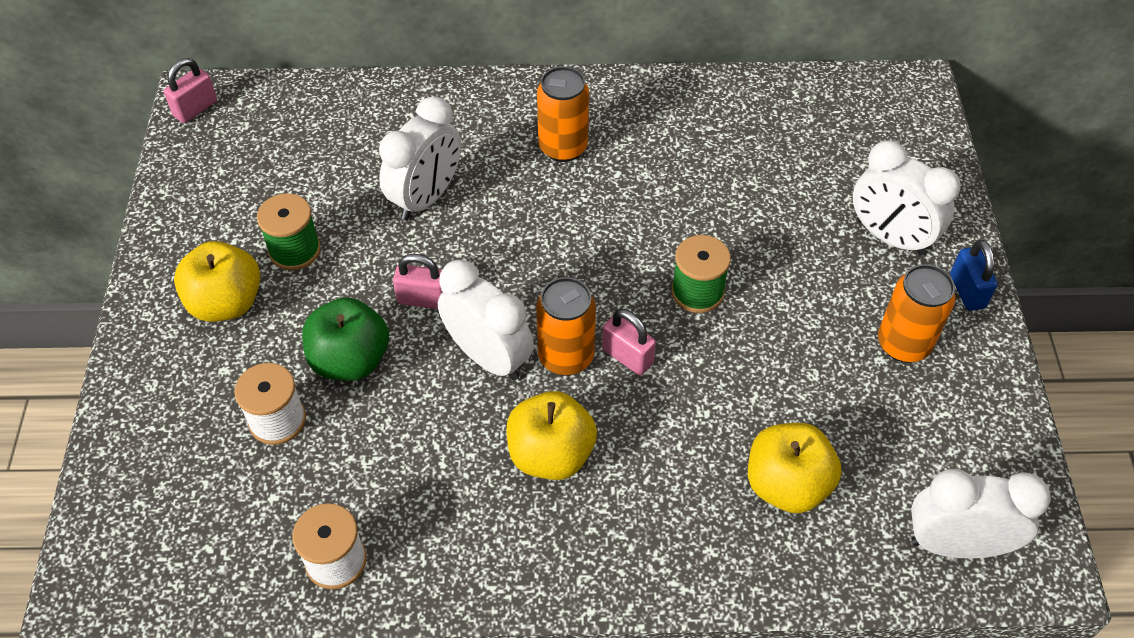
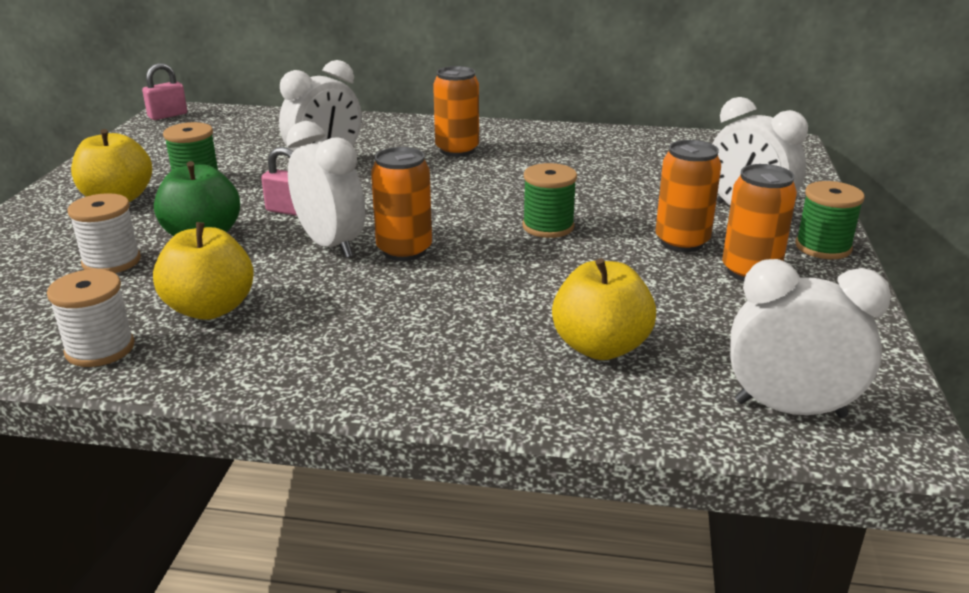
camera: 10 degrees right, 25 degrees down
yellow apple [506,391,597,480] -> yellow apple moved to [153,222,254,320]
pink padlock [602,309,656,375] -> none
blue padlock [950,240,998,311] -> green spool [795,181,865,259]
none -> orange can [655,140,721,252]

